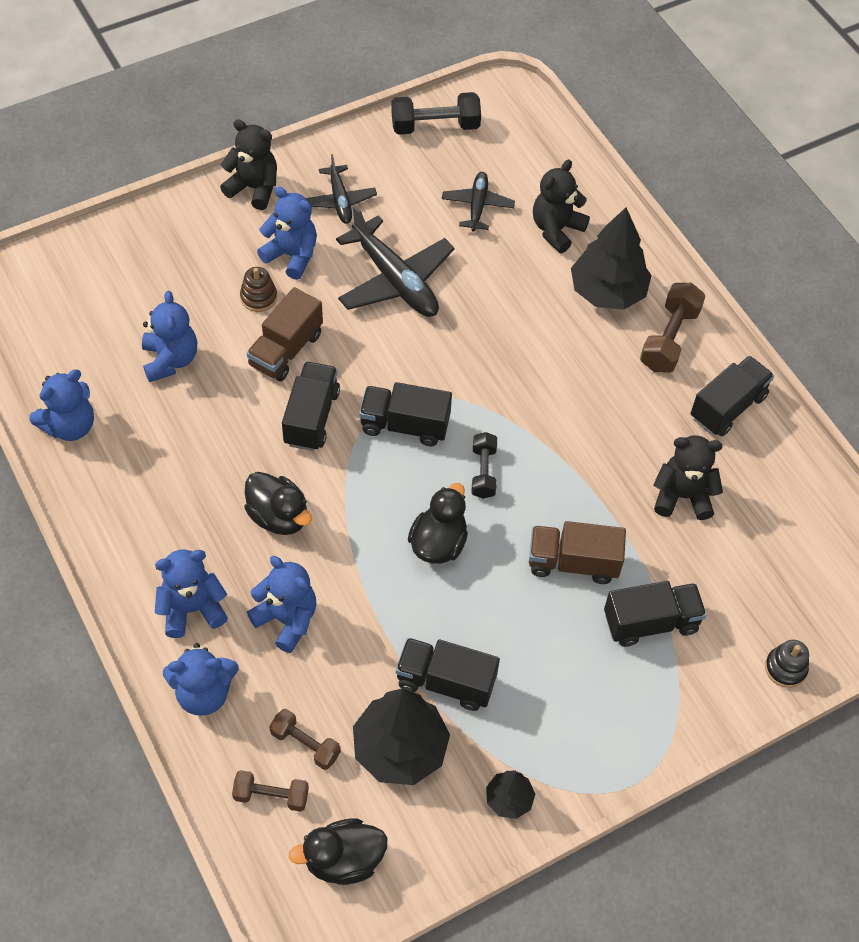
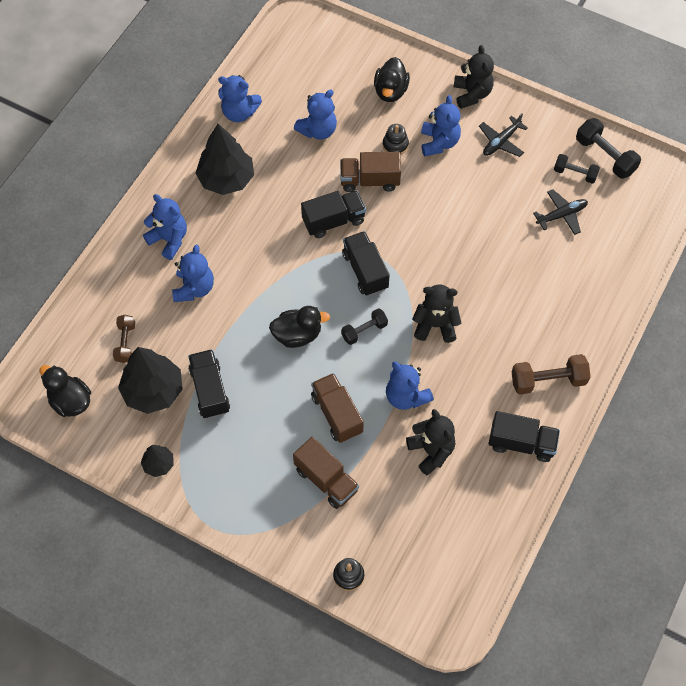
camera: 60 degrees right, 5 degrees up
blue teddy bear [163,643,239,716] -> blue teddy bear moved to [386,361,434,410]
brown dumbbell [232,770,309,812] -> none
brown stacking toy [240,267,277,312] -> black stacking toy [383,124,409,155]
black duck [244,472,312,535] -> black duck moved to [374,57,410,102]
black plane [336,205,455,317] -> none
black teddy bear [533,160,590,253] -> black teddy bear moved to [412,284,461,343]
black tree [571,207,652,310] -> black tree moved to [195,124,254,195]
black truck [604,581,707,647] -> brown truck [293,437,359,509]
none -> black dumbbell [554,154,600,184]

